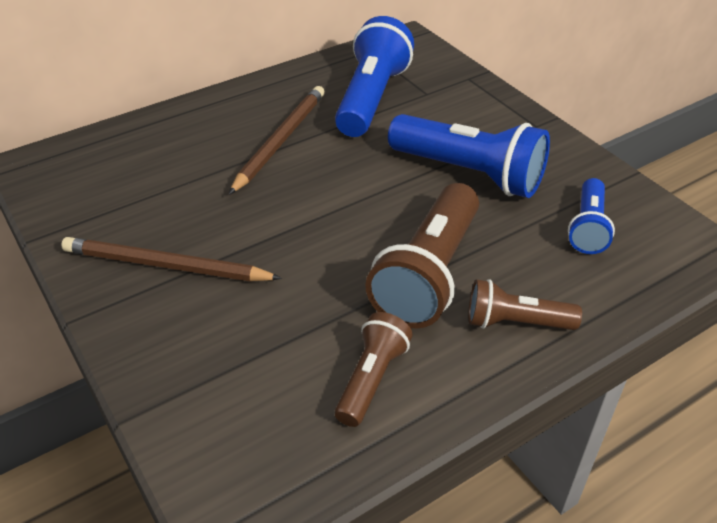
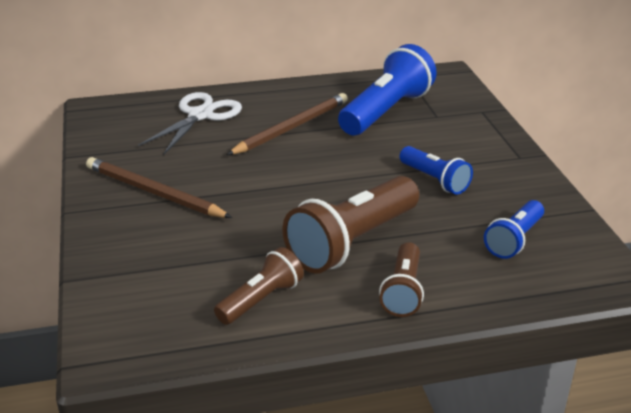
camera: 20 degrees right, 10 degrees down
blue flashlight [388,114,550,198] -> blue flashlight [400,146,473,195], size x0.56
brown flashlight [468,279,582,330] -> brown flashlight turned 105 degrees counterclockwise [379,242,424,317]
none -> white scissors [138,92,242,154]

